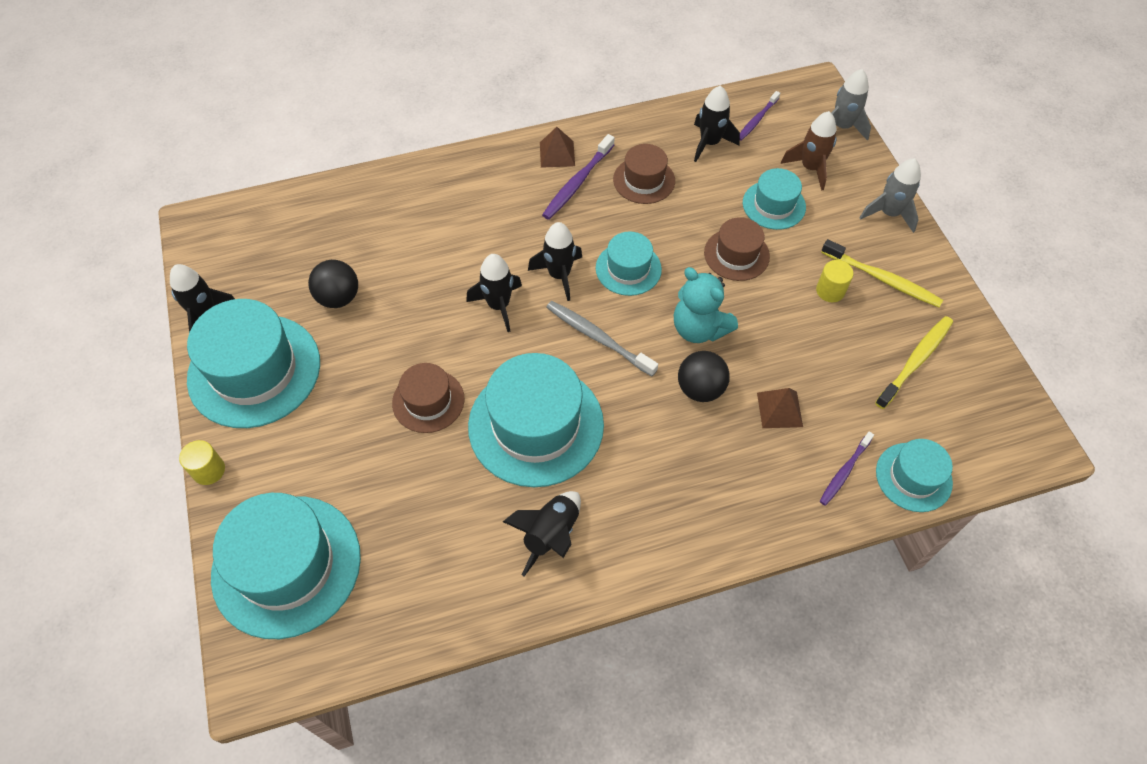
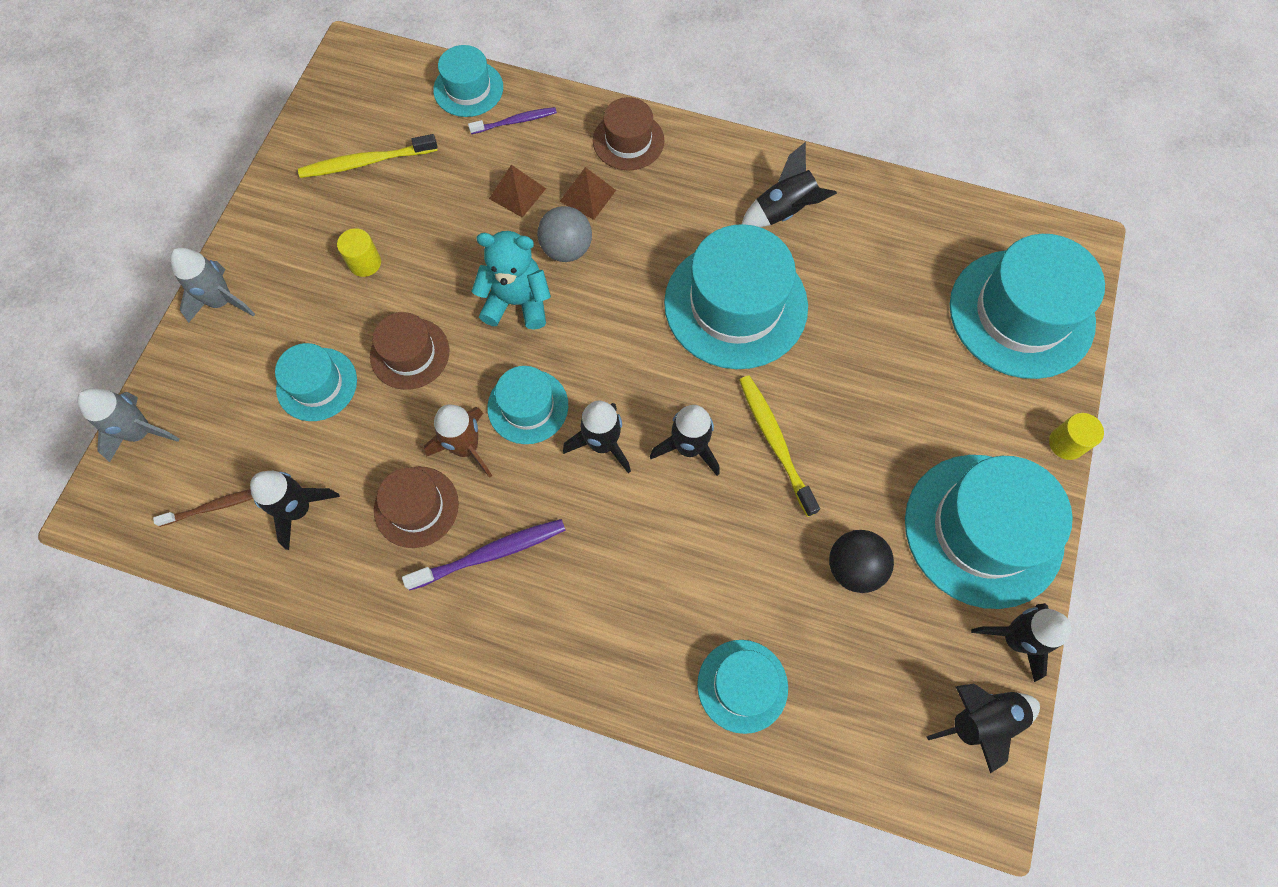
camera: 145 degrees left, 10 degrees up
brown hat [392,363,464,433] -> brown hat moved to [593,97,664,170]
brown pyramid [540,127,575,168] -> brown pyramid moved to [559,167,616,220]
grey toothbrush [546,301,658,376] -> none
turquoise teddy bear [674,267,738,343] -> turquoise teddy bear turned 75 degrees counterclockwise [471,231,551,330]
black ball [678,351,730,402] -> grey ball [537,206,592,262]
purple toothbrush [740,91,780,141] -> brown toothbrush [153,489,253,527]
brown rocket [781,111,837,191] -> brown rocket moved to [424,404,492,478]
yellow toothbrush [821,239,943,307] -> yellow toothbrush moved to [739,375,820,517]
none -> turquoise hat [697,640,788,734]
none -> black rocket [926,684,1040,774]

